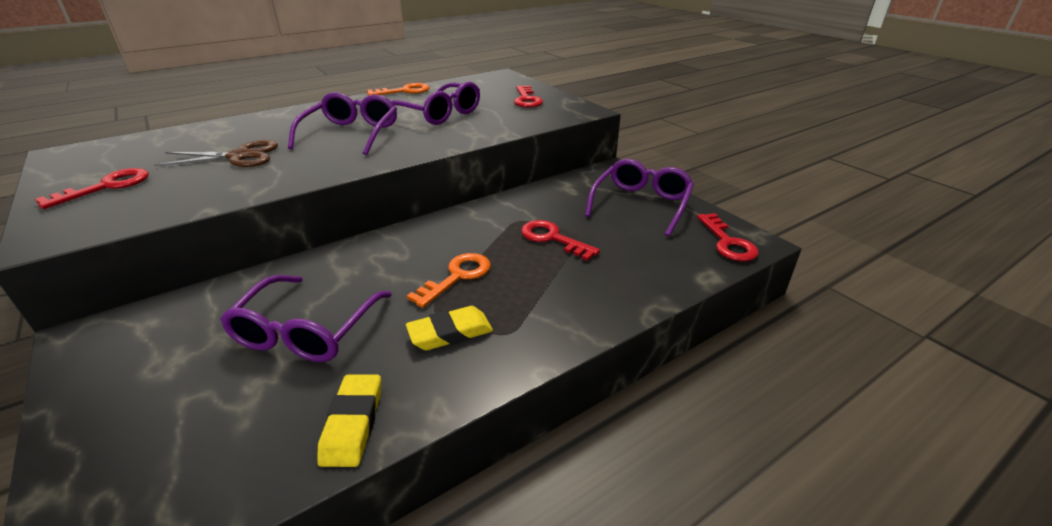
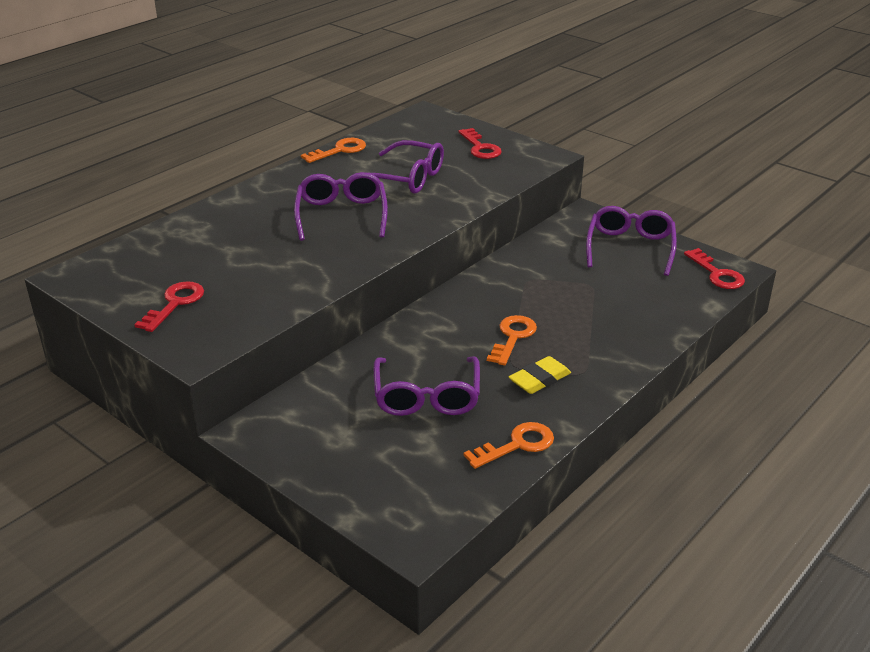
camera: 15 degrees left, 0 degrees up
brown scissors [154,140,278,167] -> none
yellow eraser [317,374,381,467] -> orange key [463,422,554,469]
red key [521,220,600,261] -> none

